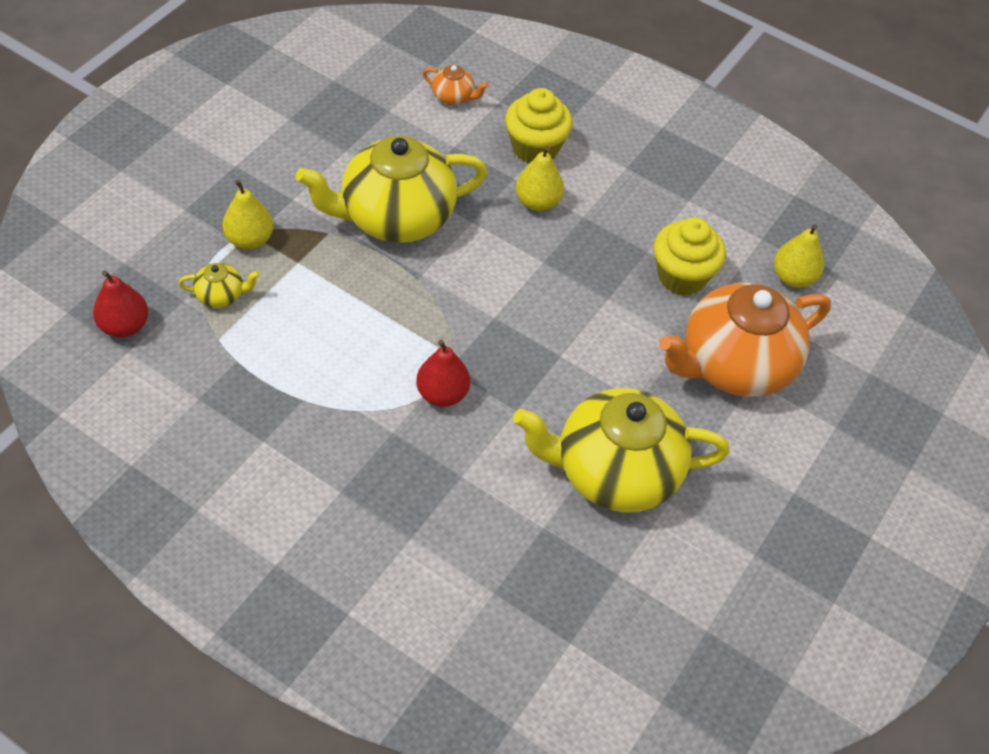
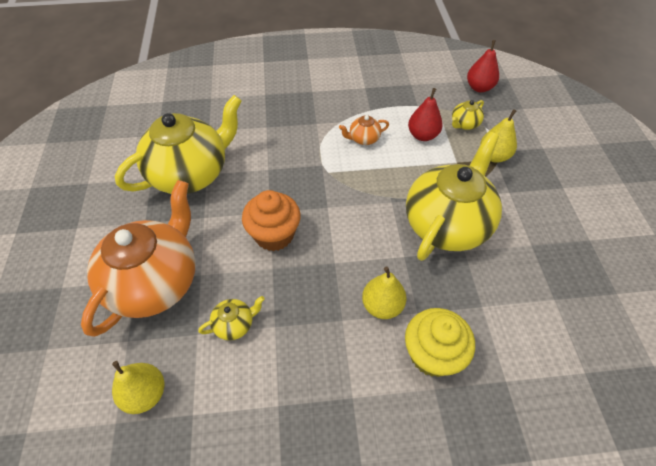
camera: 145 degrees right, 0 degrees up
red pear [416,340,470,407] -> red pear moved to [408,88,443,141]
orange teapot [423,65,489,105] -> orange teapot moved to [339,115,389,145]
yellow cupcake [654,217,726,296] -> yellow teapot [198,296,265,341]
none -> orange cupcake [242,190,301,251]

